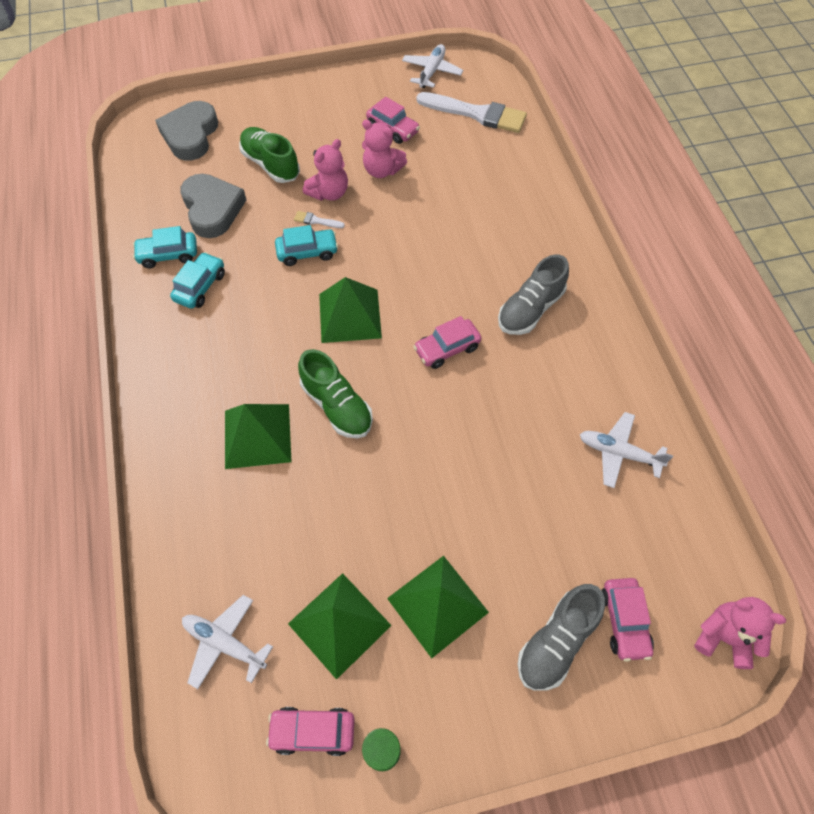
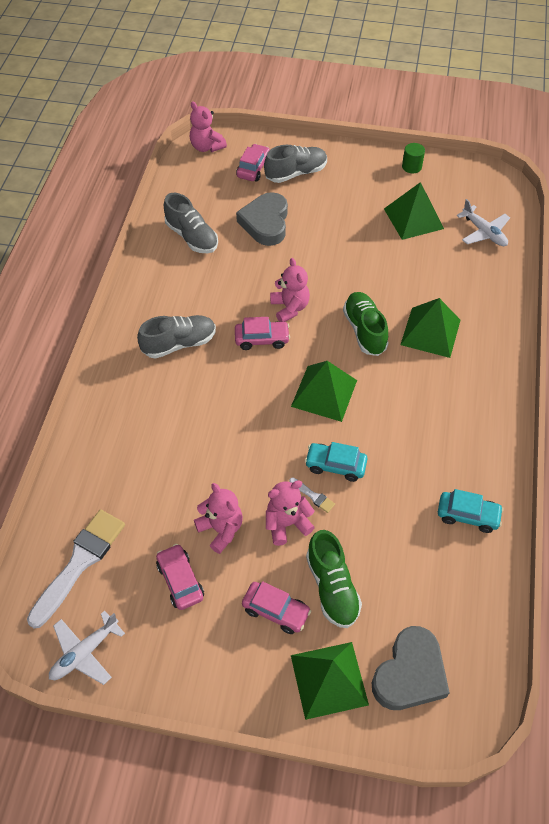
camera: 155 degrees left, 5 degrees down
turquoise car [170,252,225,309] -> none
grey heart [180,174,246,238] -> grey heart moved to [236,192,288,246]
pink car [266,707,355,756] -> pink car moved to [242,581,311,634]
green pyramid [387,556,489,658] -> green pyramid moved to [291,642,369,720]
white brush [416,92,527,133] -> white brush turned 75 degrees clockwise [27,509,125,628]
white plane [580,412,673,488] -> grey shoe [164,193,218,253]
none -> pink teddy bear [270,258,310,322]

